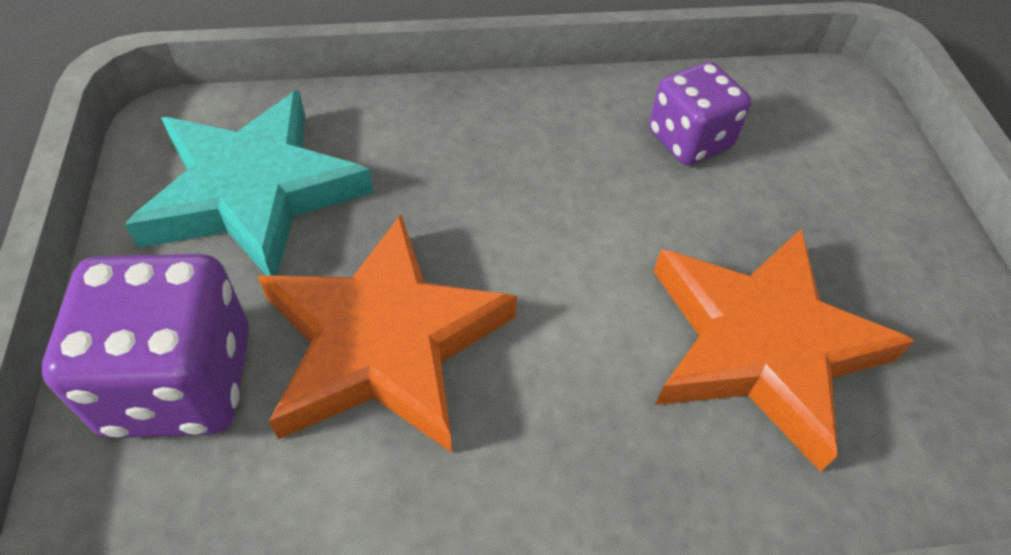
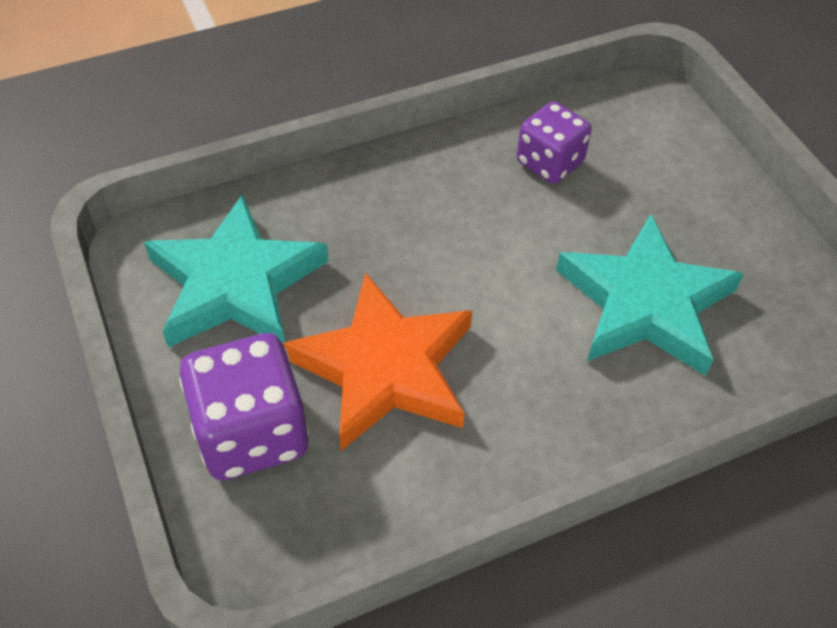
camera: 15 degrees left, 0 degrees up
orange star [653,229,914,472] -> turquoise star [556,214,744,376]

